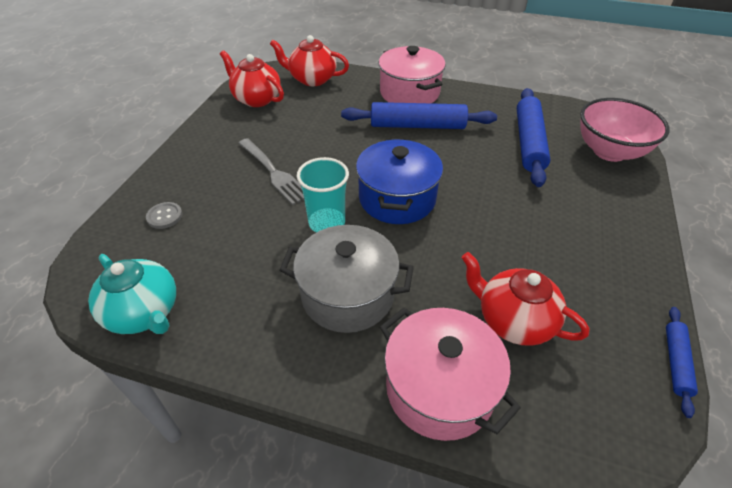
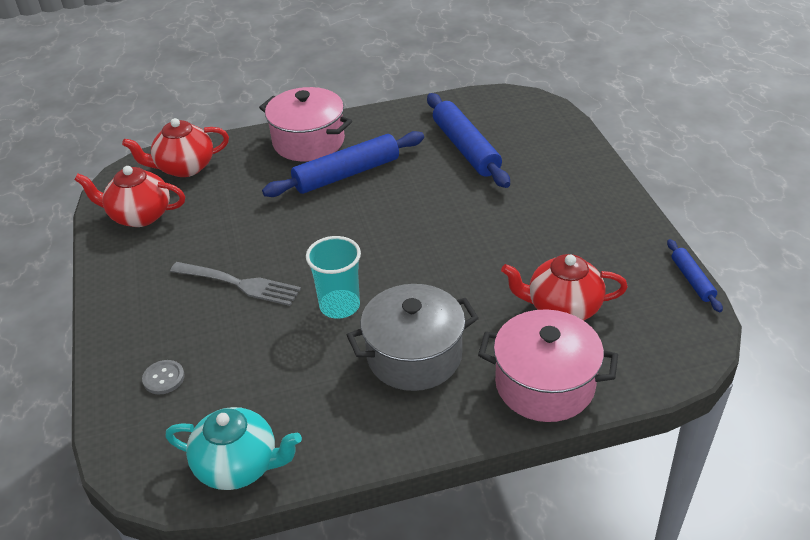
camera: 30 degrees left, 5 degrees down
blue pot [356,138,443,224] -> none
pink bowl [580,98,670,162] -> none

